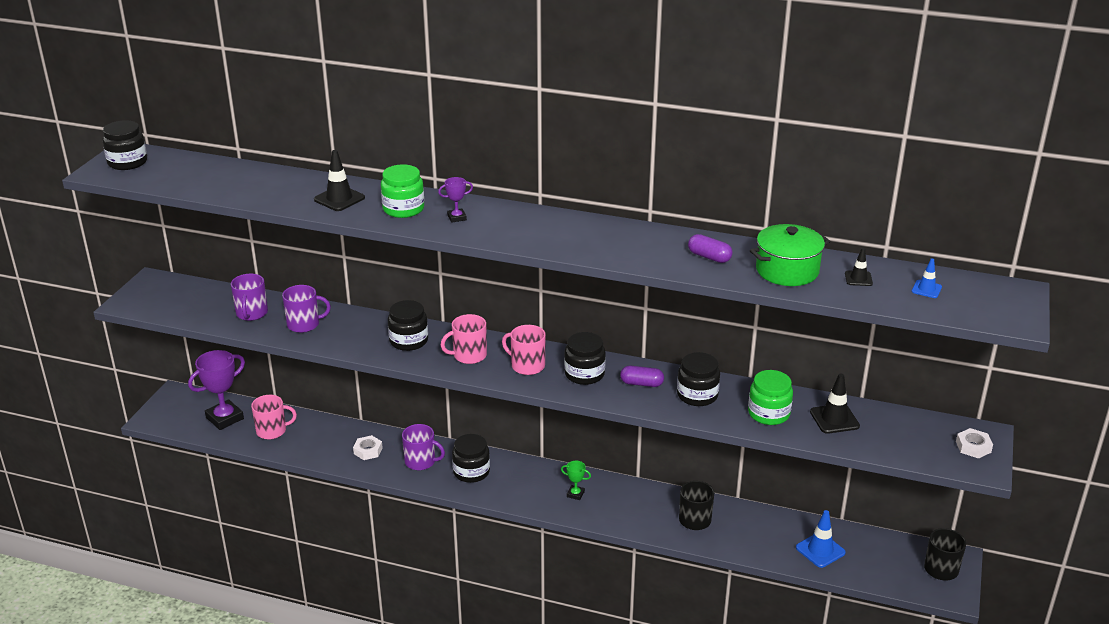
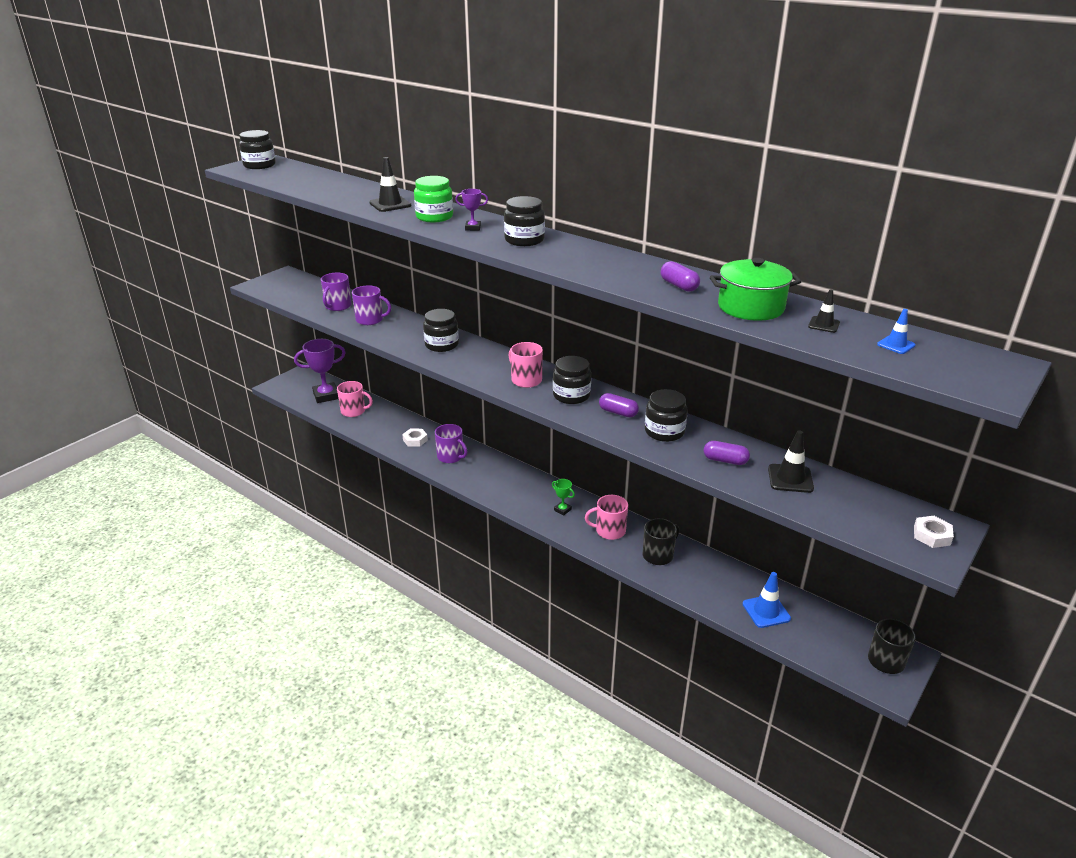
camera: 20 degrees right, 0 degrees up
pink mug [441,314,487,364] -> pink mug moved to [585,495,628,540]
black jar [452,434,490,483] -> black jar moved to [504,196,545,246]
green jar [748,370,793,425] -> purple capsule [704,441,750,465]

